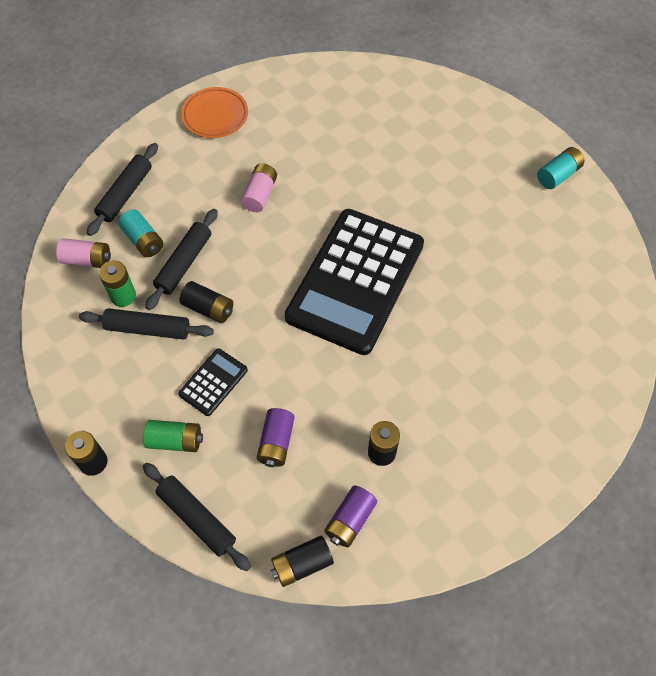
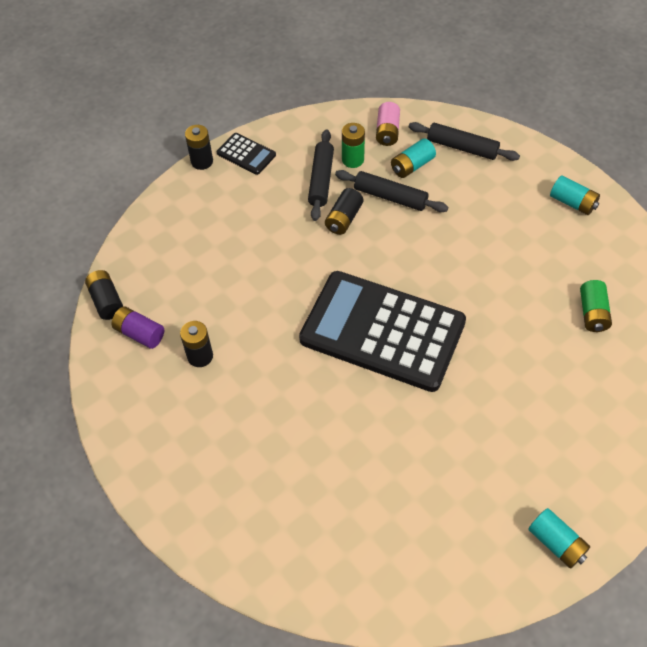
camera: 90 degrees right, 5 degrees down
green battery [143,420,203,452] -> green battery moved to [580,280,612,332]
black rolling pin [143,463,251,571] -> none
black calculator [178,348,248,416] -> black calculator moved to [217,133,276,175]
orange plate [181,87,248,138] -> turquoise battery [550,176,600,215]
pink battery [240,163,277,212] -> none
purple battery [257,408,295,467] -> none

